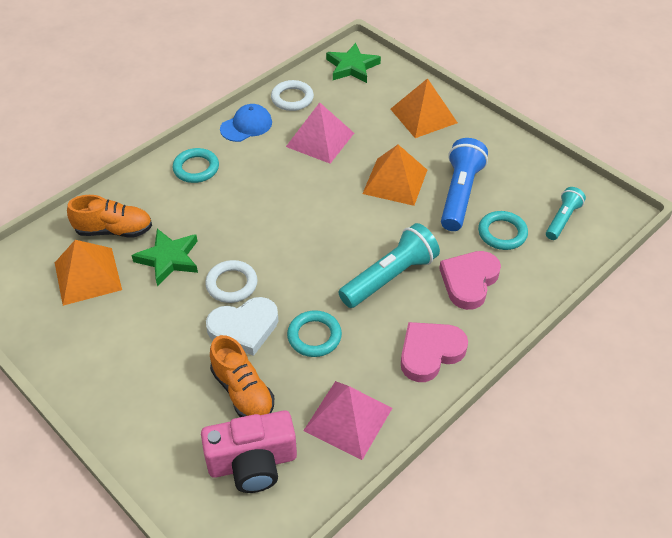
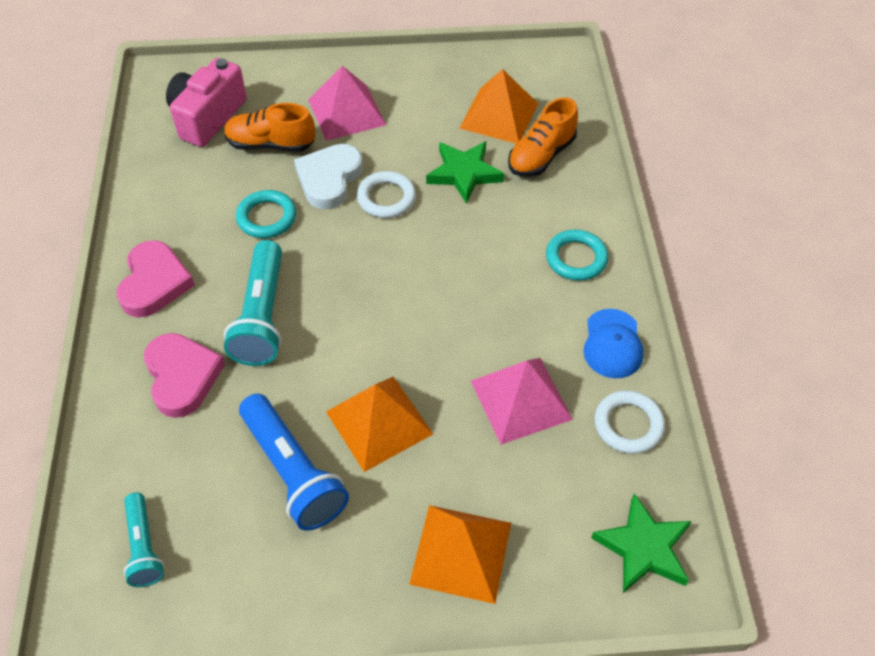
camera: 130 degrees right, 5 degrees up
pink pyramid [303,381,392,460] -> pink pyramid moved to [308,66,386,141]
turquoise ring [478,211,528,250] -> none

